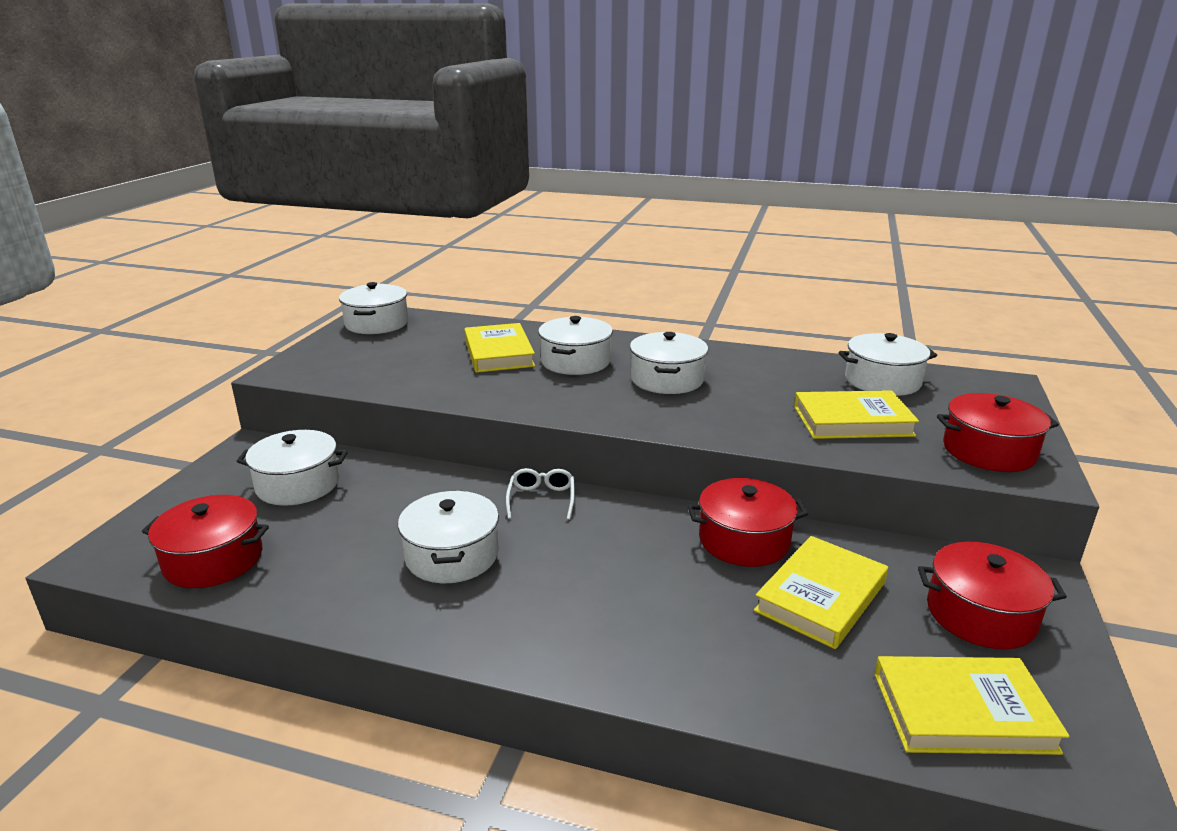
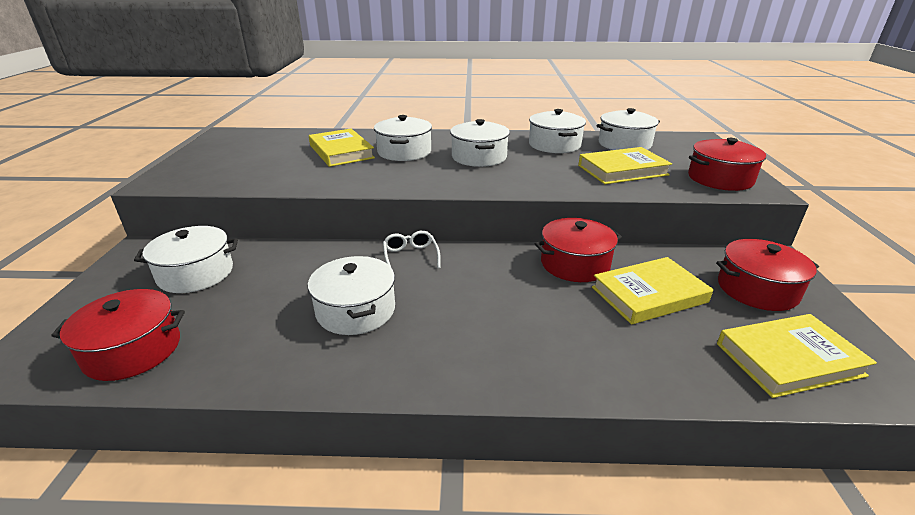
camera: 15 degrees left, 5 degrees up
white pot [339,282,408,334] -> white pot moved to [529,109,586,153]
yellow book [754,536,888,649] -> yellow book turned 45 degrees clockwise [592,257,713,324]

